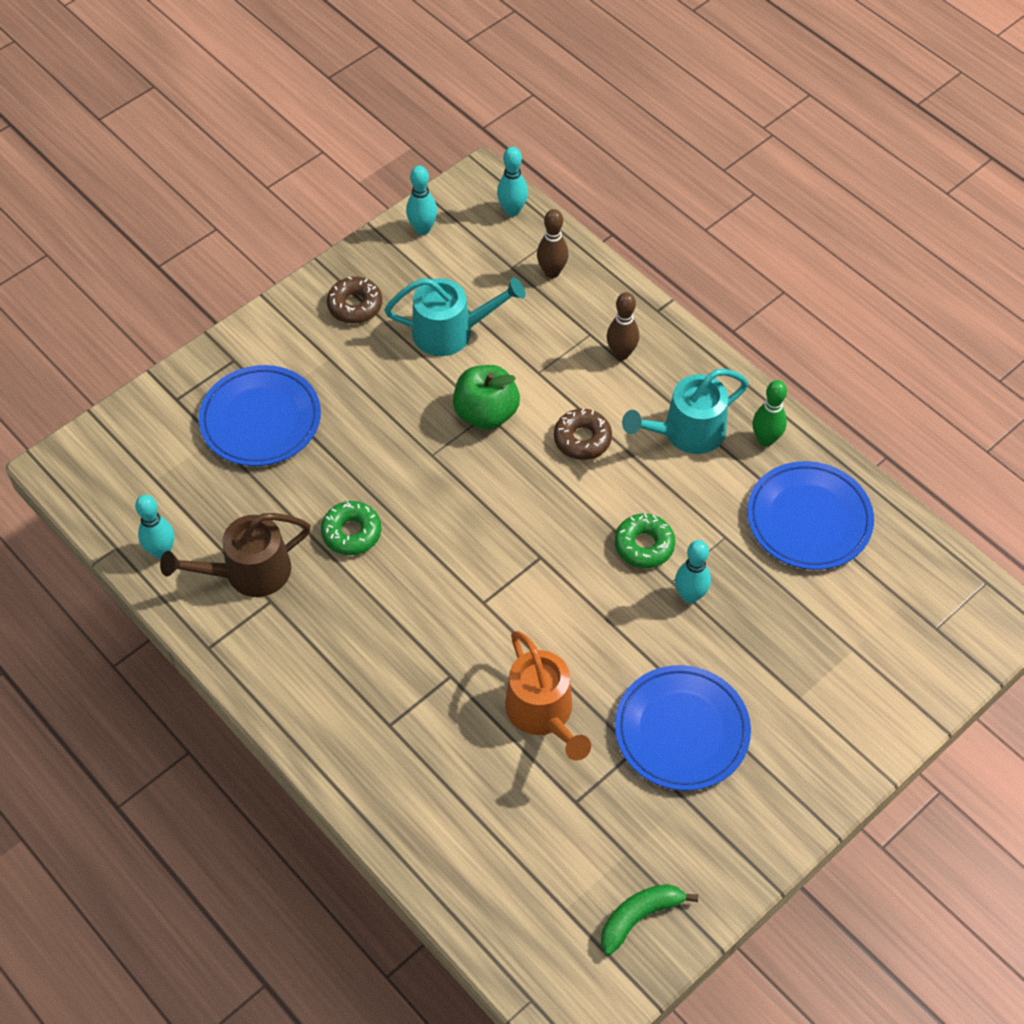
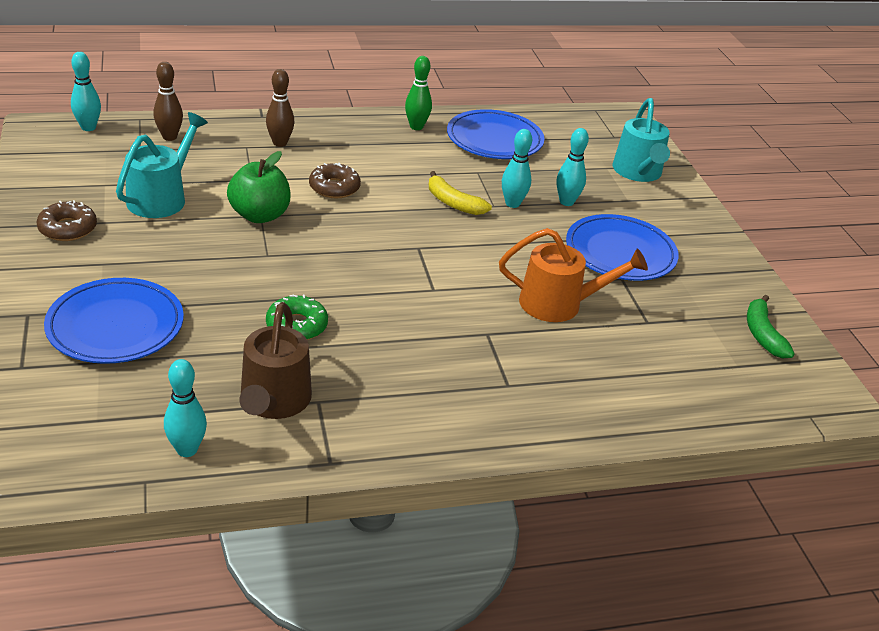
camera: 65 degrees left, 20 degrees down
turquoise bowling pin [406,165,437,235] -> turquoise bowling pin moved to [557,128,589,206]
green donut [615,514,675,568] -> yellow banana [429,171,492,215]
turquoise watering can [622,369,749,454] -> turquoise watering can moved to [613,98,670,182]

